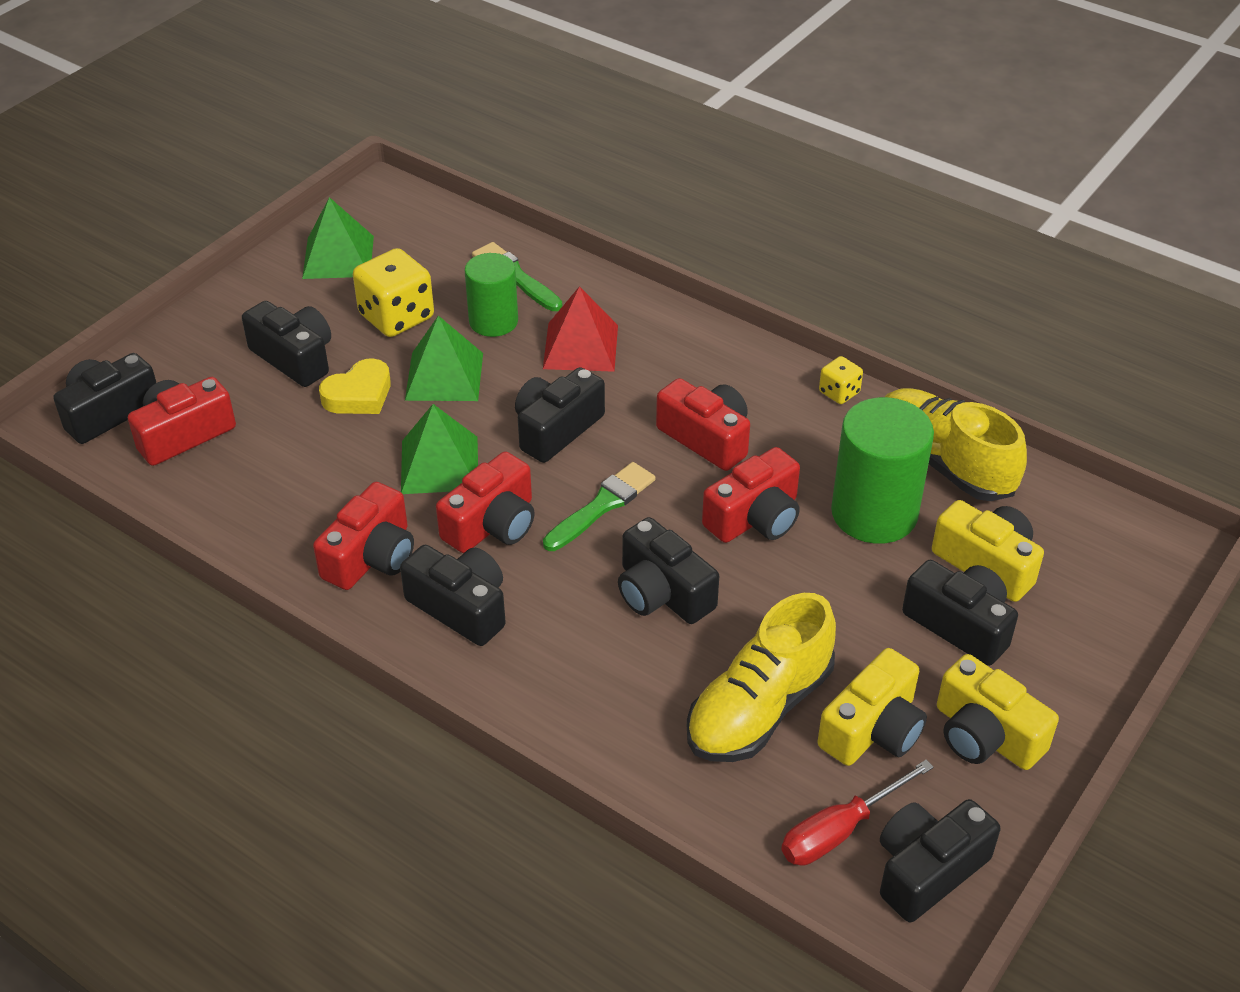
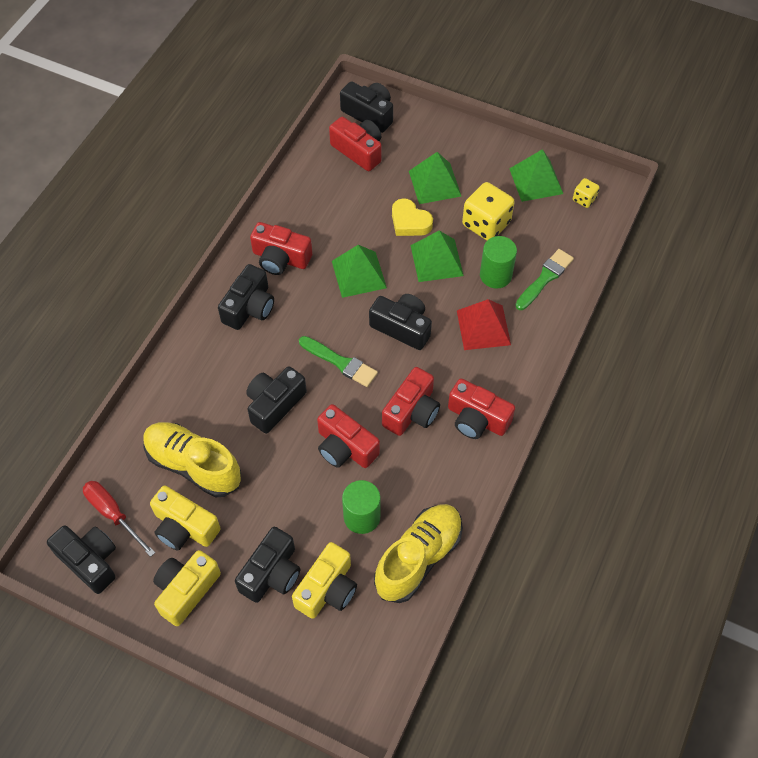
camera: 80 degrees right, 15 degrees up
black camera [242,301,331,387] -> green pyramid [409,152,461,204]
red camera [436,451,535,553] -> red camera moved to [448,379,515,439]
yellow dice [819,356,863,404] -> yellow dice moved to [573,178,600,208]
green cylinder [831,397,934,544] -> green cylinder [342,480,380,534], size x0.64

